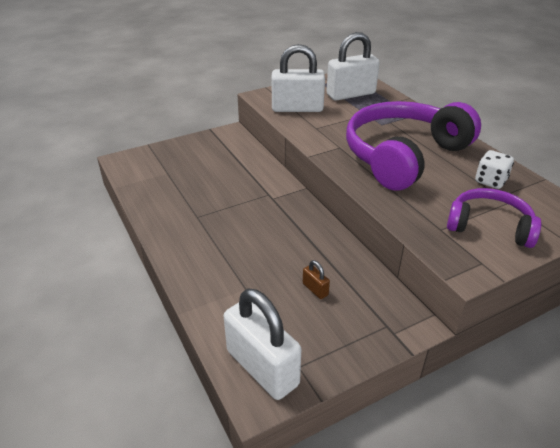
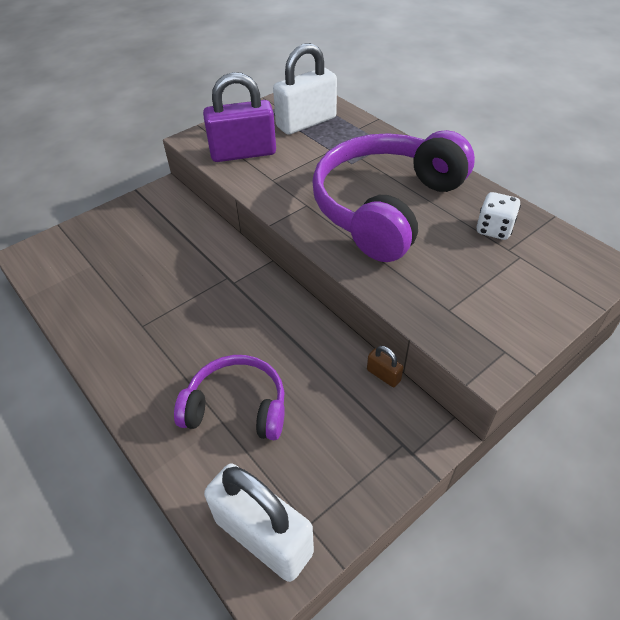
camera: 10 degrees left, 10 degrees up
white padlock [272,44,325,112] -> purple padlock [203,72,276,162]
brown padlock [303,260,330,299] -> brown padlock moved to [367,346,404,387]
purple headphones [447,188,541,248] -> purple headphones moved to [174,355,285,440]

